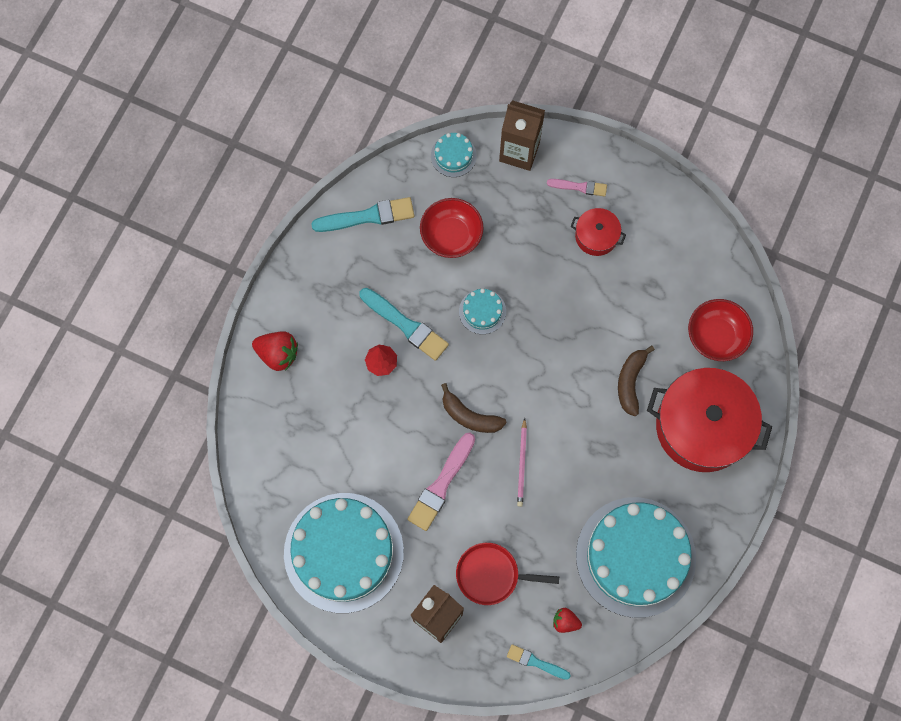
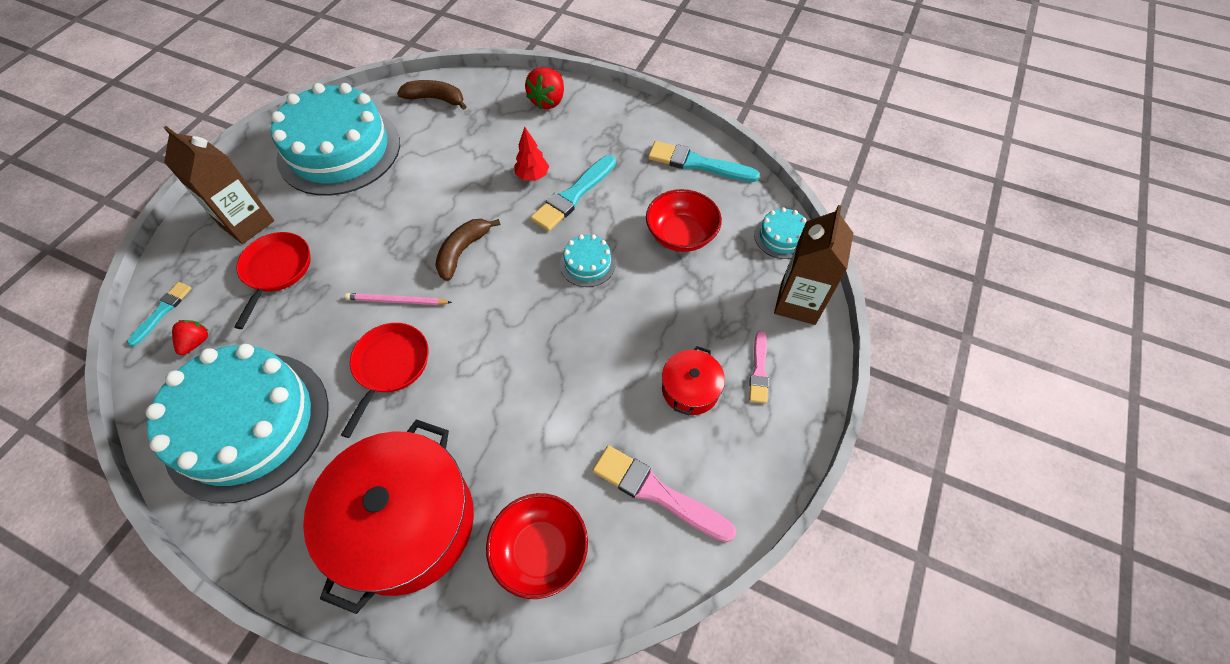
camera: 90 degrees right, 15 degrees down
turquoise brush [312,197,414,232] -> turquoise brush turned 120 degrees clockwise [648,141,760,182]
pink brush [408,432,475,531] -> pink brush moved to [592,445,736,542]
brown banana [618,345,655,416] -> brown banana moved to [397,80,467,110]
none -> red pan [341,323,428,438]

